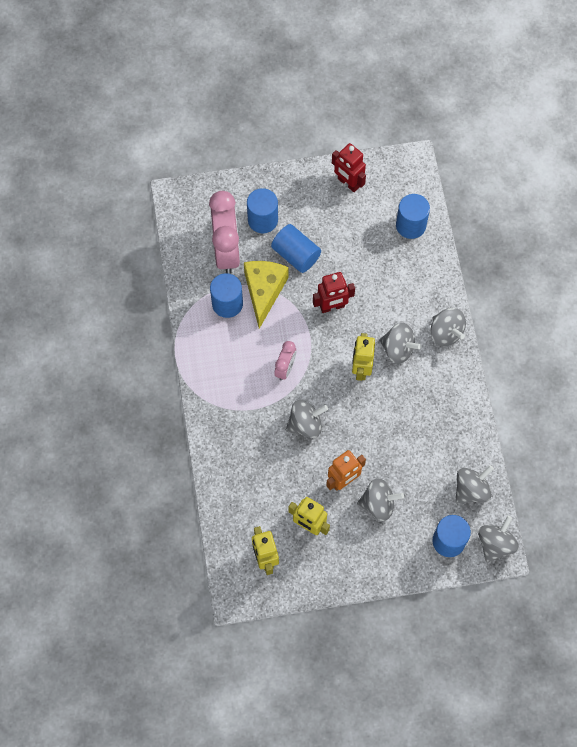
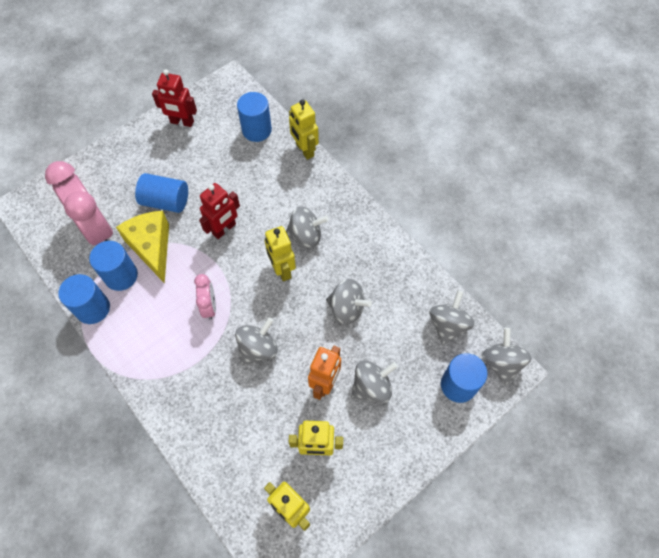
camera: 30 degrees left, 5 degrees down
blue cylinder [247,188,278,233] -> blue cylinder moved to [58,274,110,324]
grey spinning top [430,308,466,346] -> grey spinning top moved to [326,279,372,325]
none -> yellow robot [289,99,319,160]

